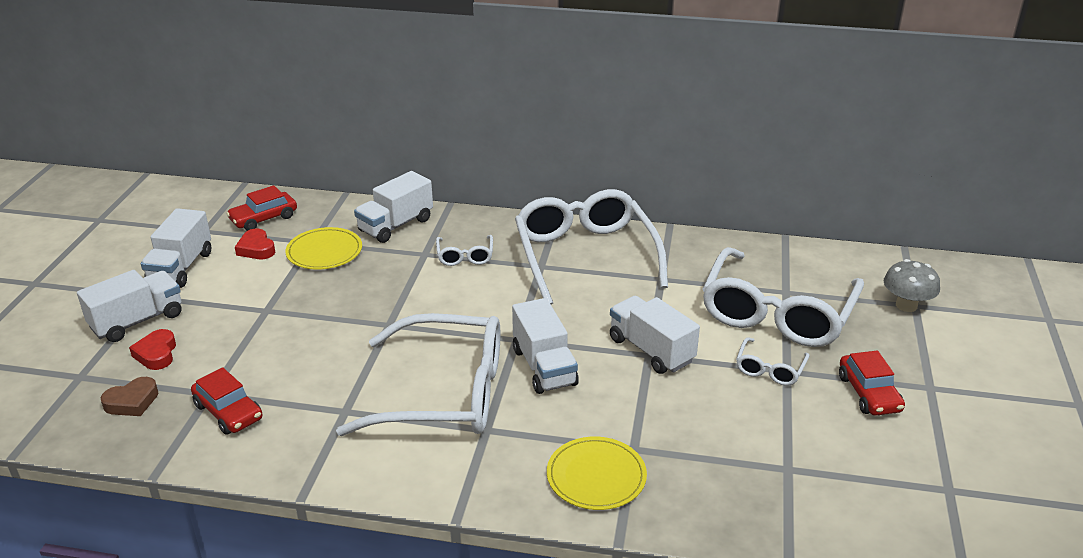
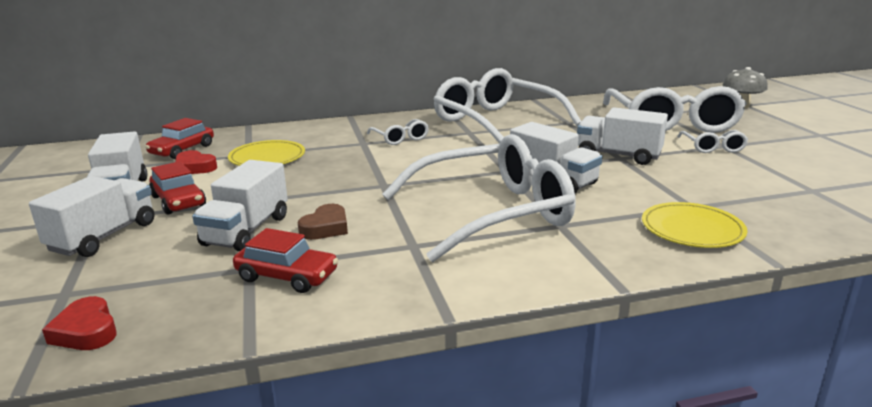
camera: 25 degrees left, 10 degrees down
brown heart [101,377,158,416] -> brown heart moved to [298,204,348,240]
red heart [129,329,176,370] -> red heart moved to [42,296,117,350]
white truck [354,171,433,243] -> white truck moved to [192,160,288,252]
red car [839,351,905,416] -> red car moved to [149,161,206,215]

